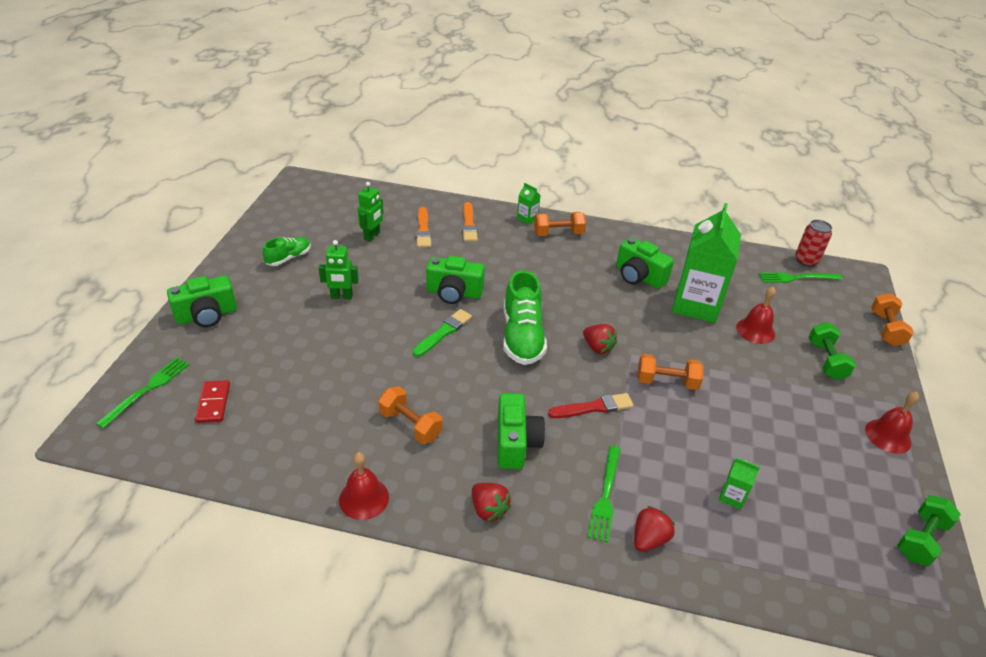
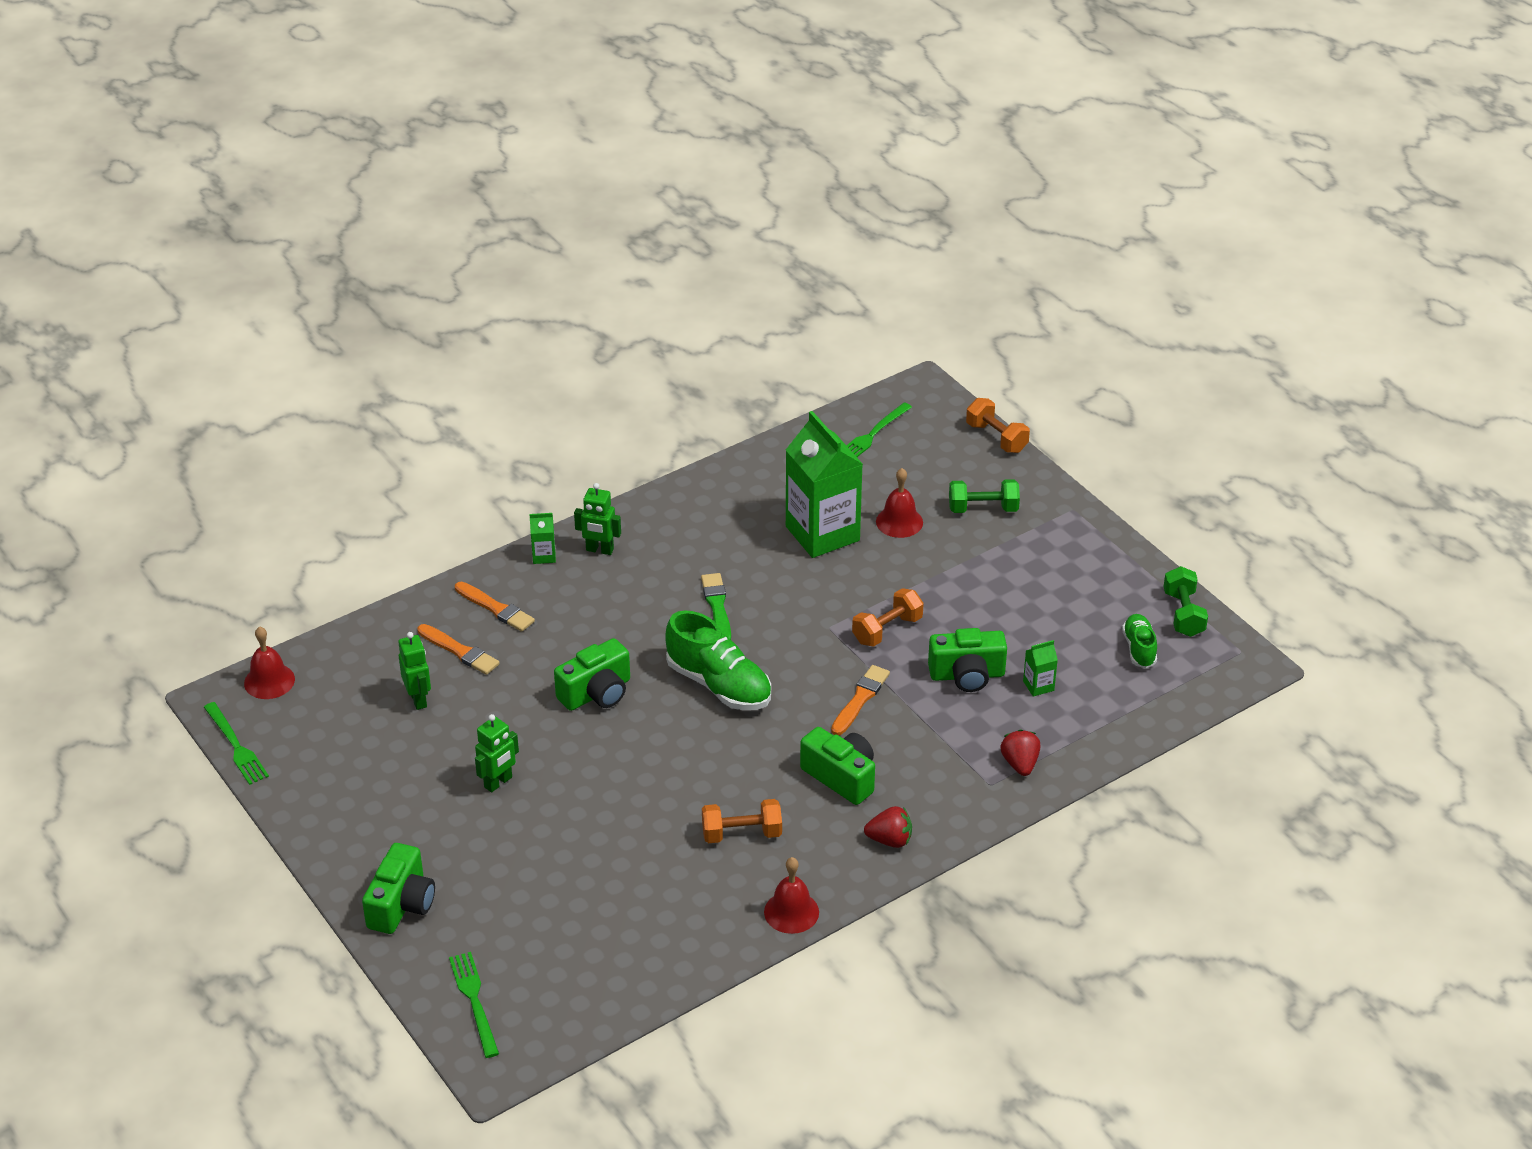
camera: 45 degrees left, 0 degrees up
red domino [195,380,230,423] -> none
green shoe [263,237,311,266] -> green shoe moved to [1122,614,1157,668]
green brush [413,309,472,357] -> green brush moved to [701,573,731,639]
orange dumbbell [534,212,586,236] -> green robot [574,483,621,555]
red brush [548,393,634,418] -> orange brush [831,665,890,735]
red strawberry [583,324,617,354] -> none
green fork [588,446,620,543] -> green fork moved to [204,702,269,785]
green camera [616,237,674,289] -> green camera moved to [928,628,1007,692]
red can [795,220,832,267] -> none
green dumbbell [808,322,856,380] -> green dumbbell turned 45 degrees counterclockwise [949,479,1020,513]
red bell [865,392,919,454] -> red bell moved to [244,627,295,699]

